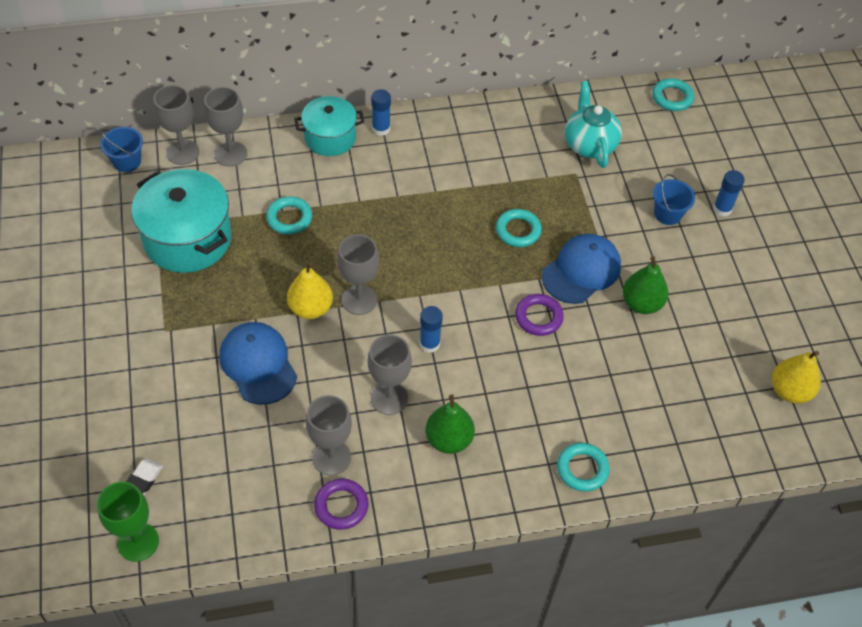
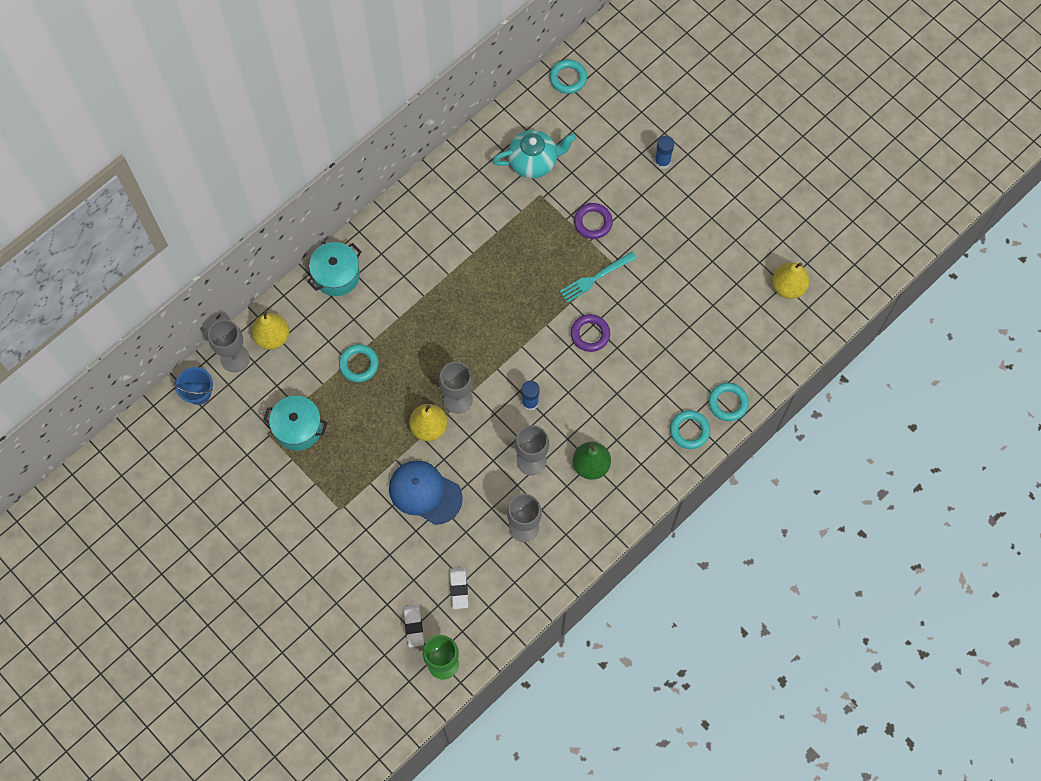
camera: 30 degrees left, 15 degrees up
turquoise pot [131,169,232,273] -> turquoise pot [263,396,328,451], size x0.63
grey goblet [204,87,247,167] -> yellow pear [251,310,289,349]
purple ring [314,479,368,530] -> purple ring moved to [574,203,613,239]
blue glue stick [371,89,391,136] -> none
turquoise ring [496,209,542,247] -> turquoise ring moved to [708,383,749,421]
blue cap [542,234,621,304] -> turquoise fork [560,252,637,303]
turquoise teapot [565,81,622,168] -> turquoise teapot turned 120 degrees clockwise [493,130,576,179]
green pear [623,256,668,314] -> none
blue bucket [653,174,695,225] -> none
none -> white eraser [450,568,468,609]

